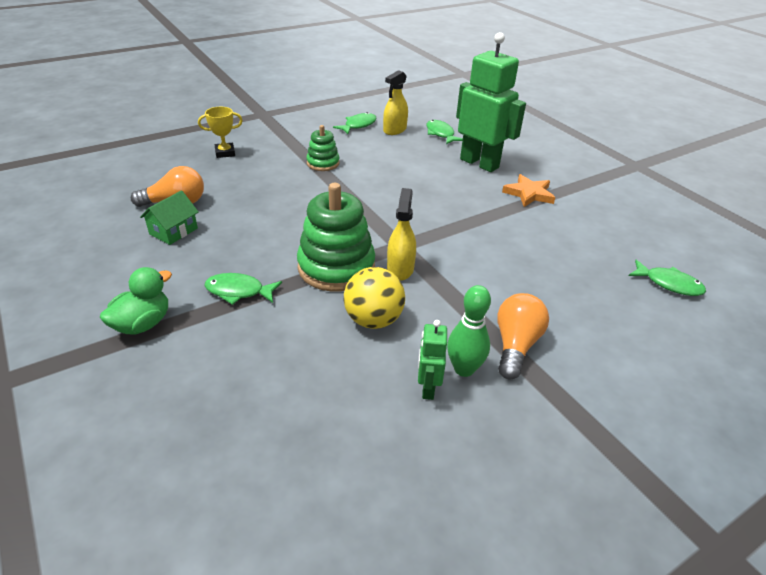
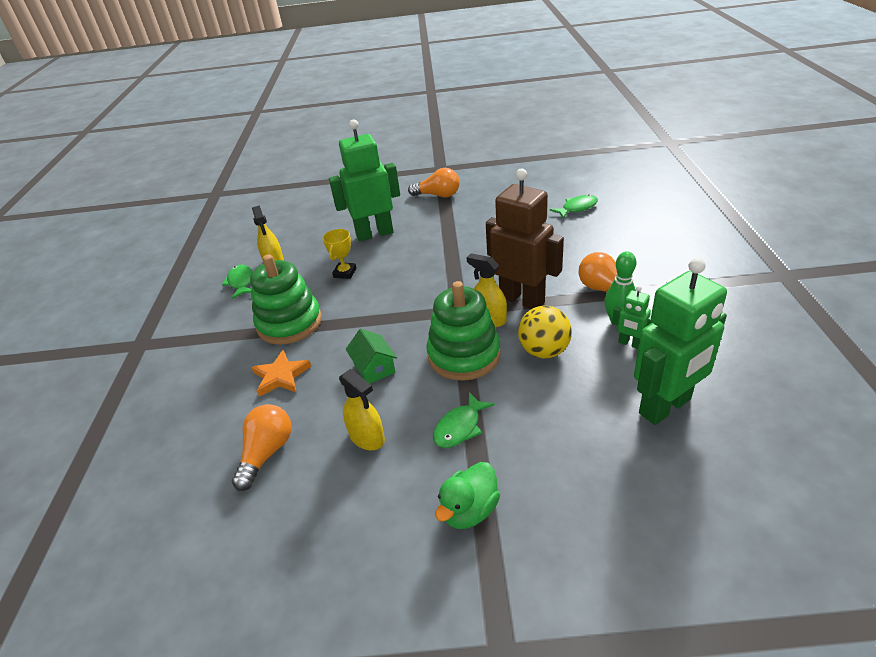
camera: 55 degrees left, 0 degrees up
green duck [100,267,172,335] -> green duck turned 120 degrees counterclockwise [436,462,500,529]
green house [140,190,199,245] -> green house moved to [346,329,397,384]
yellow trophy [198,107,243,158] -> yellow trophy moved to [323,229,356,279]
green stacking toy [306,125,340,171] -> green stacking toy [250,255,322,345], size x1.83
green fish [426,120,463,144] -> none
orange star [502,174,556,207] -> orange star moved to [252,350,312,397]
none -> yellow spray bottle [339,369,385,450]
none -> orange light bulb [408,168,460,197]
none -> brown robot [486,168,564,309]
none -> green robot [634,258,727,425]

